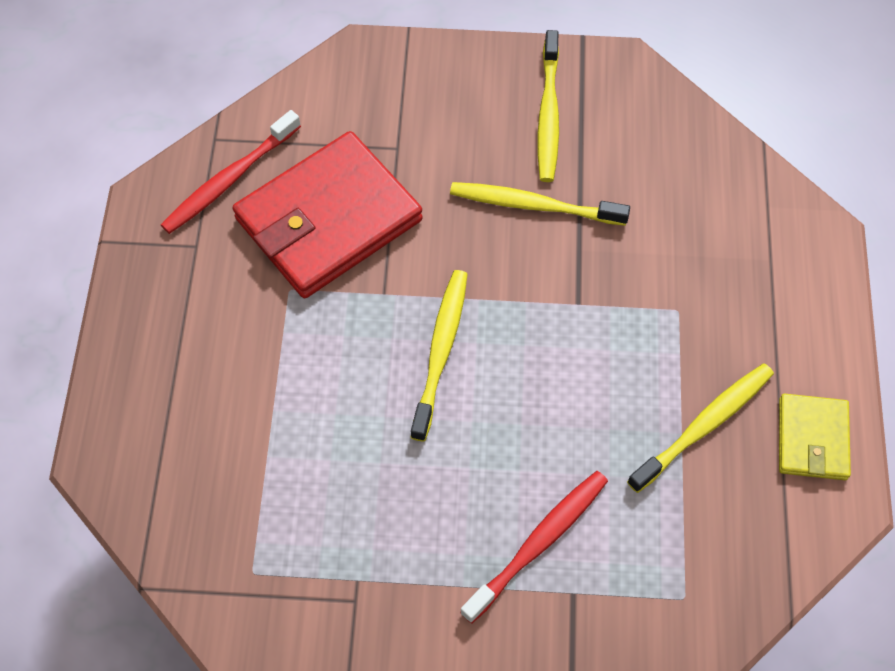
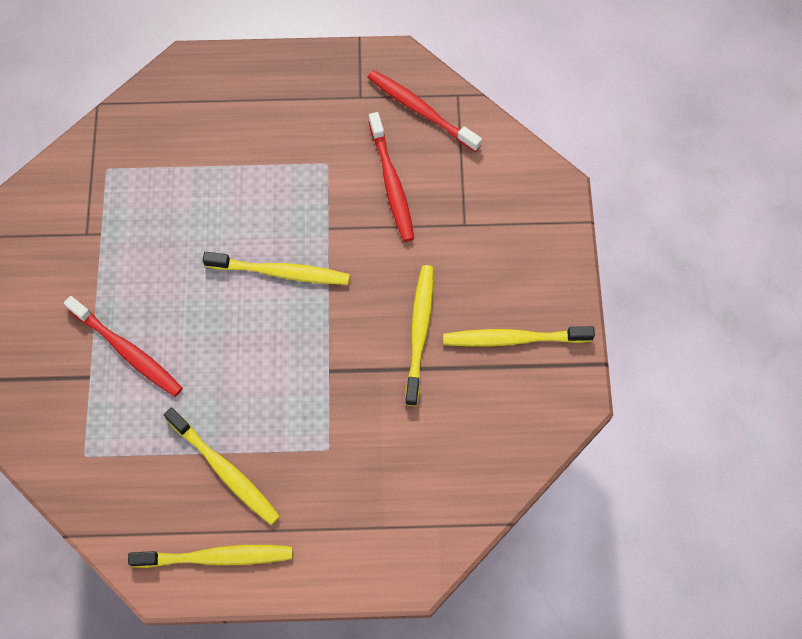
camera: 85 degrees right, 5 degrees up
red wallet [233,131,423,298] -> red toothbrush [369,112,414,242]
yellow wallet [779,393,851,480] -> yellow toothbrush [128,545,292,568]

